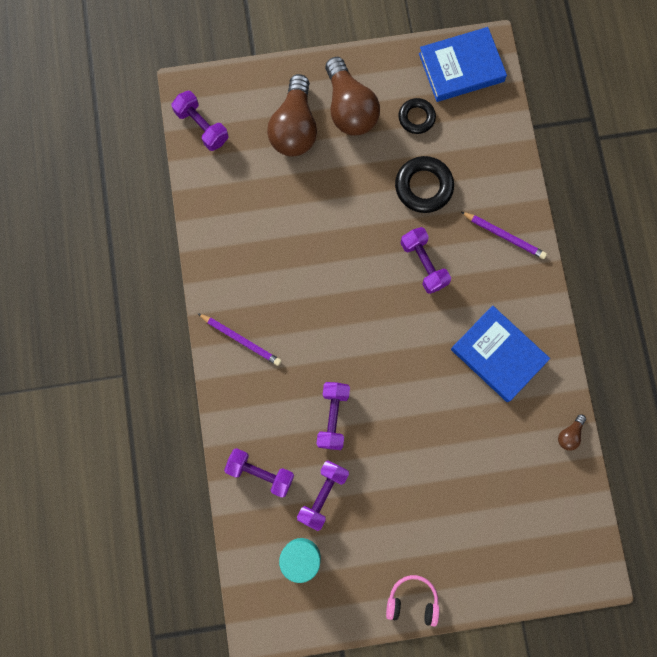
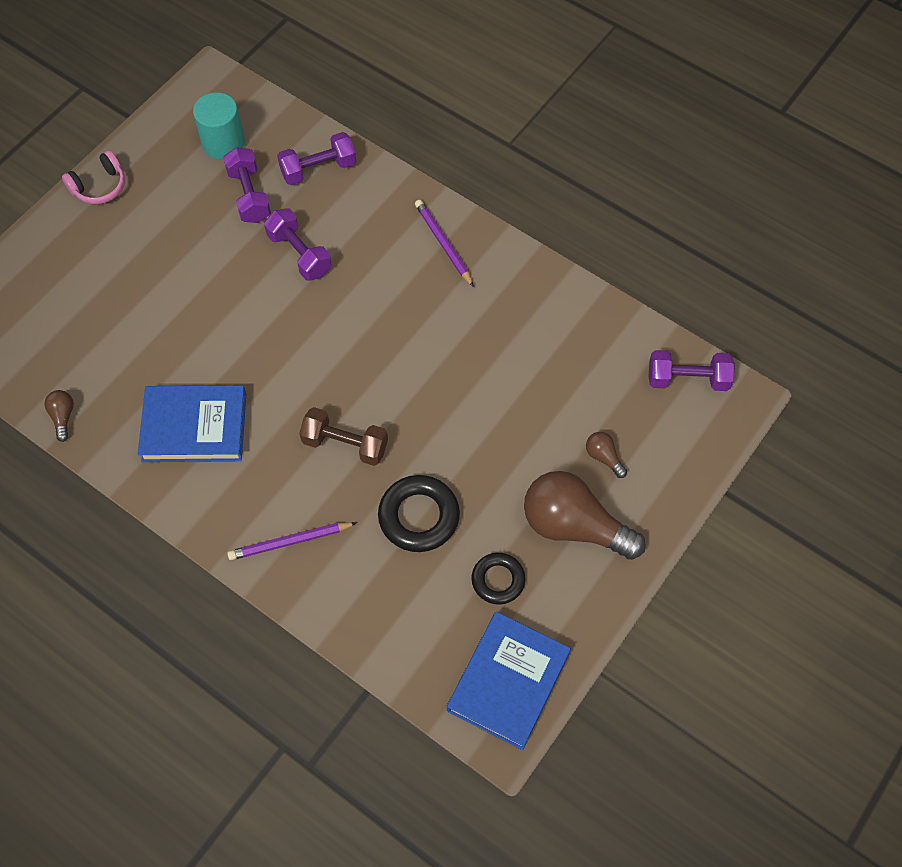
camera: 135 degrees right, 15 degrees down
purple pencil [197,313,281,366] -> purple pencil turned 75 degrees clockwise [415,200,474,287]
brown light bulb [267,74,317,156] -> brown light bulb [586,432,627,478], size x0.42
purple dumbbell [400,227,451,294] -> brown dumbbell [299,407,388,466]

